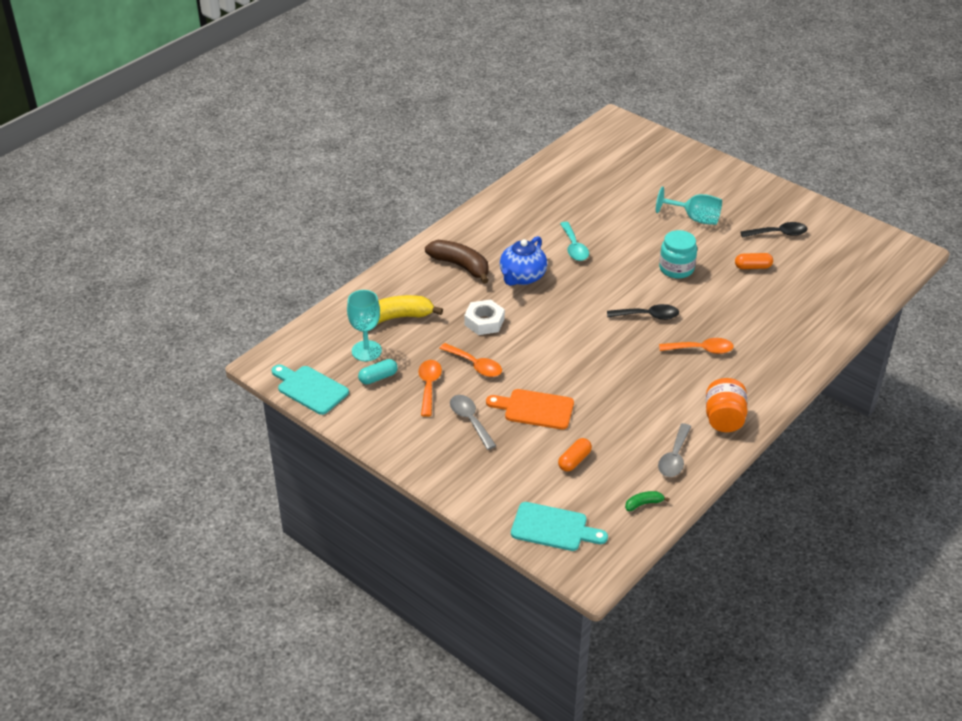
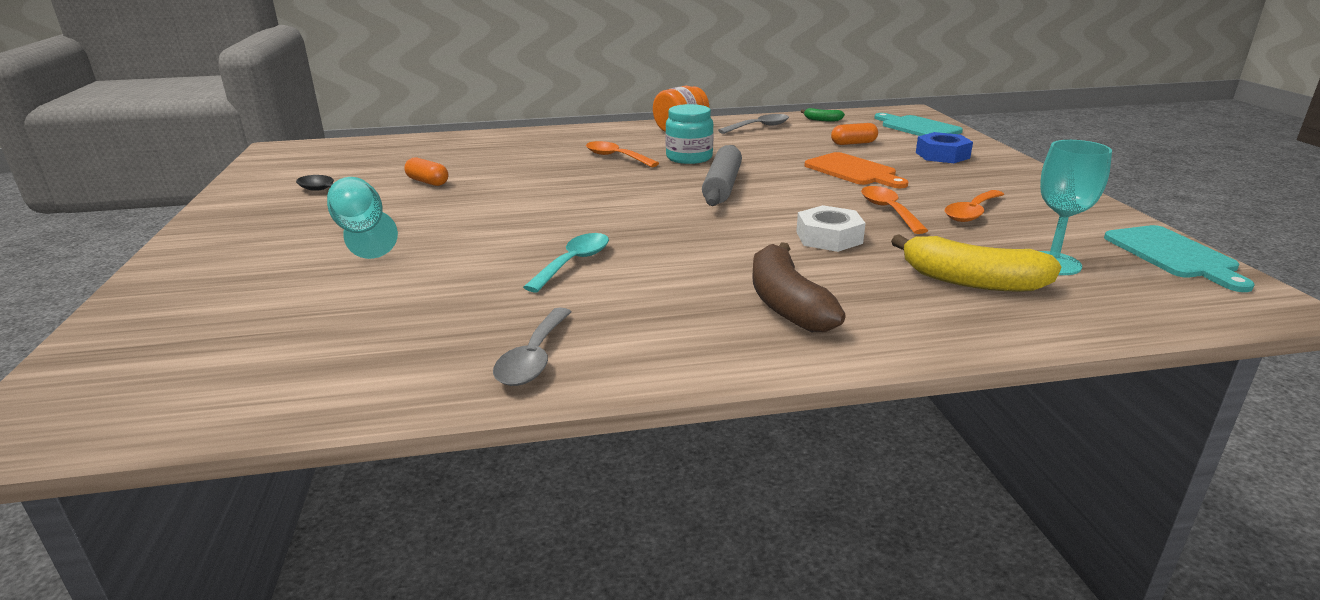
camera: 140 degrees left, 15 degrees down
turquoise capsule [358,359,398,384] -> none
grey spoon [450,395,496,450] -> grey spoon moved to [493,308,572,386]
blue teapot [500,236,547,286] -> none
black spoon [607,304,679,320] -> none
turquoise jar [659,230,697,279] -> turquoise jar moved to [665,104,714,164]
none -> grey rolling pin [702,145,742,206]
none -> blue nut [916,132,973,163]

